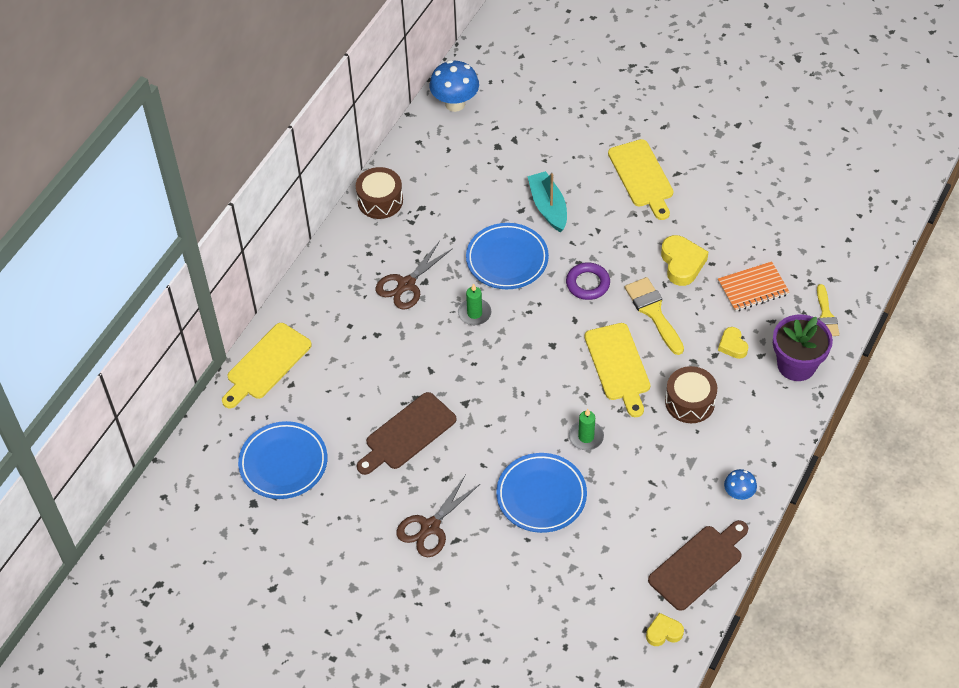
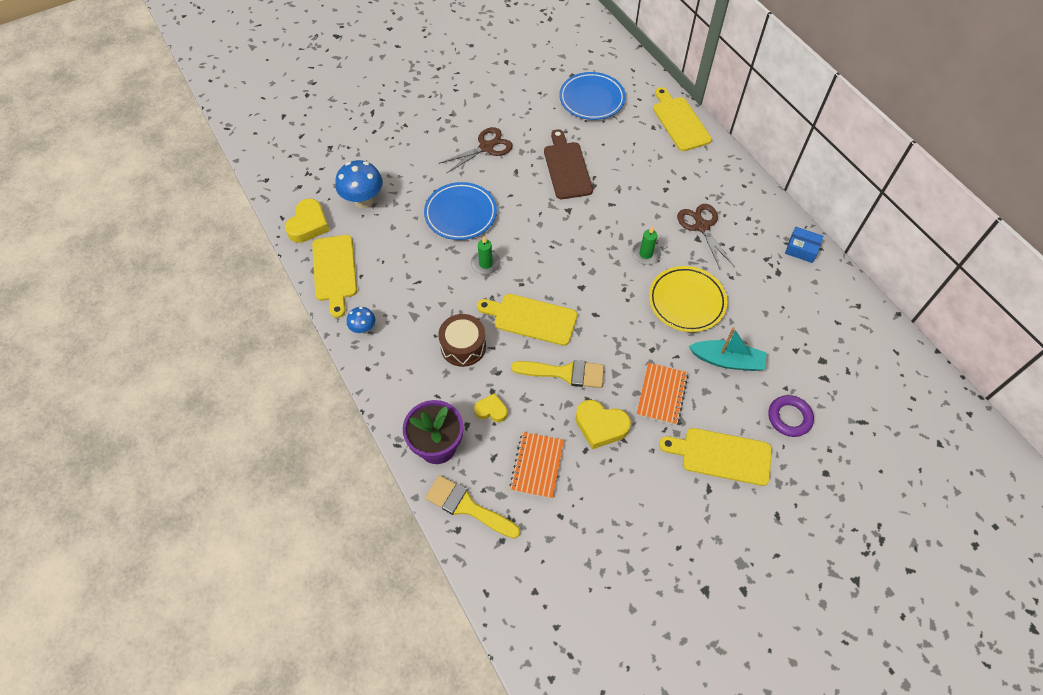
camera: 120 degrees right, 5 degrees up
brown drum [356,167,403,219] -> blue box [785,227,823,263]
brown scissors [397,475,480,557] -> brown scissors turned 75 degrees clockwise [439,127,513,173]
blue mushroom [429,60,479,112] -> blue mushroom moved to [335,160,383,208]
blue plate [466,223,549,289] -> yellow plate [649,266,727,332]
purple ring [566,262,610,300] -> purple ring moved to [768,395,814,437]
yellow heart [646,613,684,646] -> yellow heart [285,199,330,243], size x1.64
brown cutting board [648,520,748,611] -> yellow cutting board [312,235,357,318]
yellow brush [817,284,840,336] -> yellow brush [425,475,520,539], size x1.51
none -> orange notebook [636,363,688,425]

